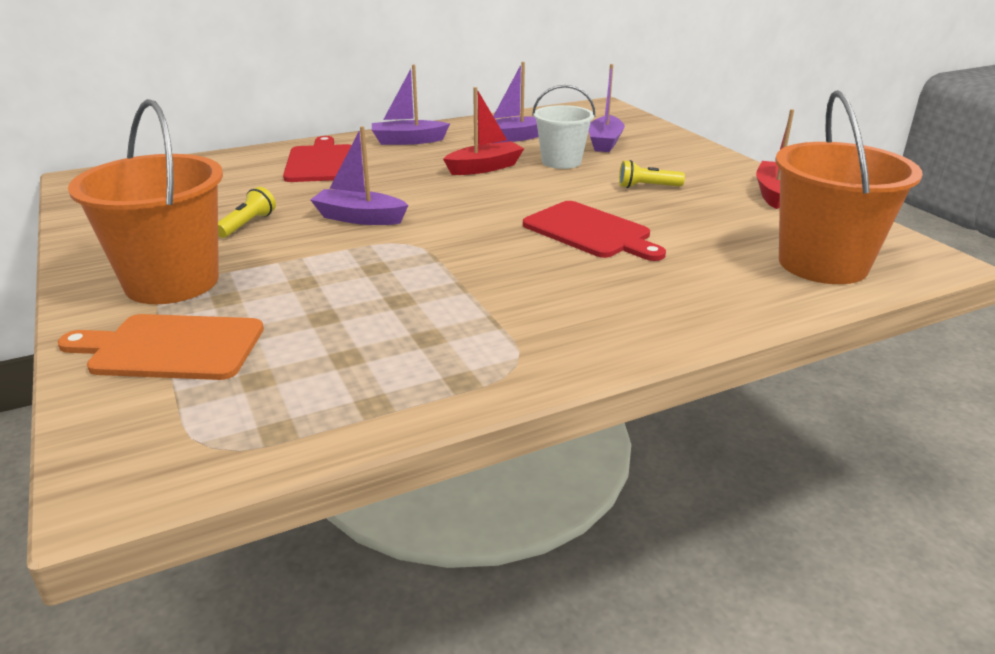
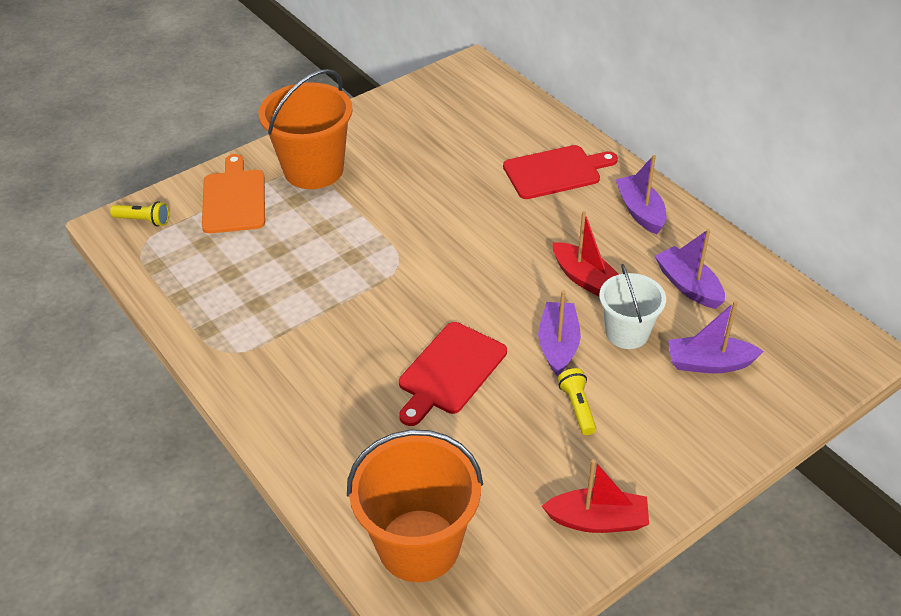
camera: 80 degrees right, 15 degrees up
yellow flashlight [218,187,276,238] -> yellow flashlight moved to [110,201,169,226]
purple boat [310,126,408,225] -> purple boat moved to [538,290,581,376]

